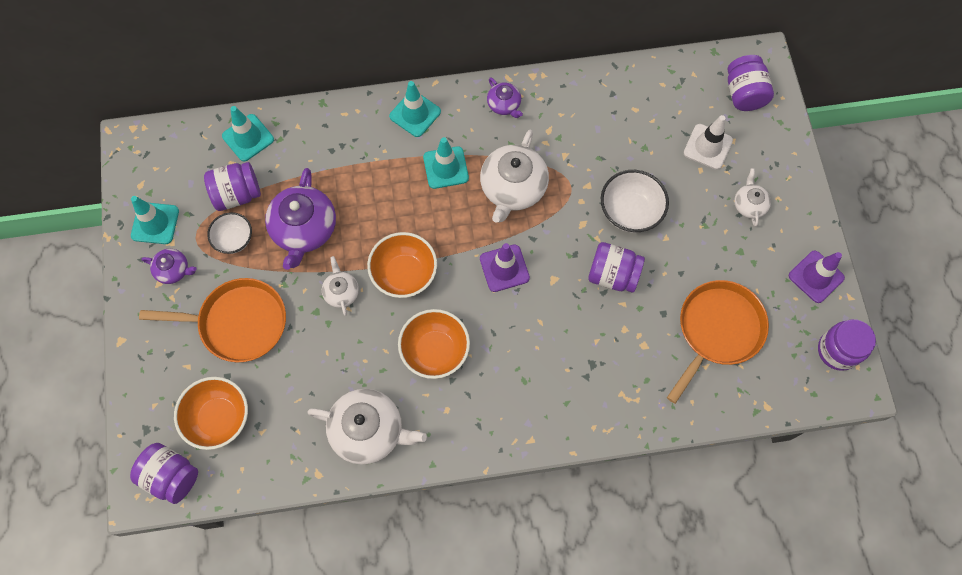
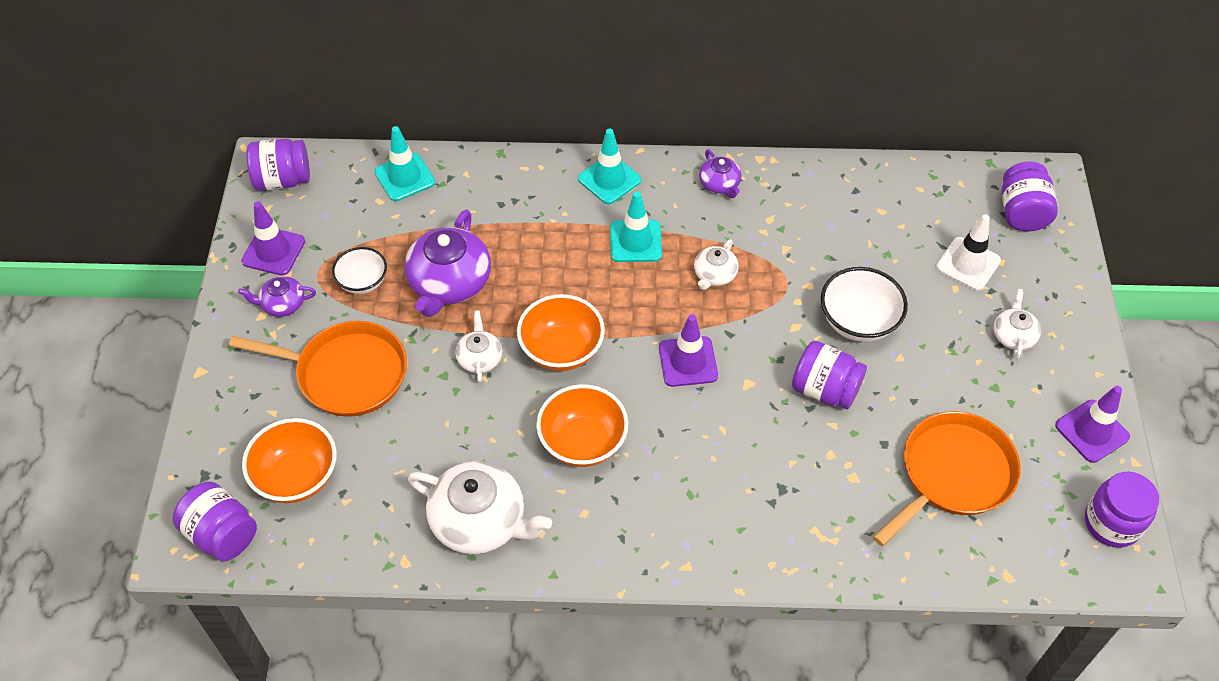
camera: 10 degrees right, 15 degrees down
turquoise traffic cone [131,196,179,244] -> purple traffic cone [241,202,305,275]
purple teapot [142,249,197,284] -> purple teapot turned 150 degrees clockwise [238,276,316,317]
purple jar [204,162,261,211] -> purple jar moved to [246,138,310,191]
white teapot [480,130,549,223] -> white teapot [694,239,739,290], size x0.52

